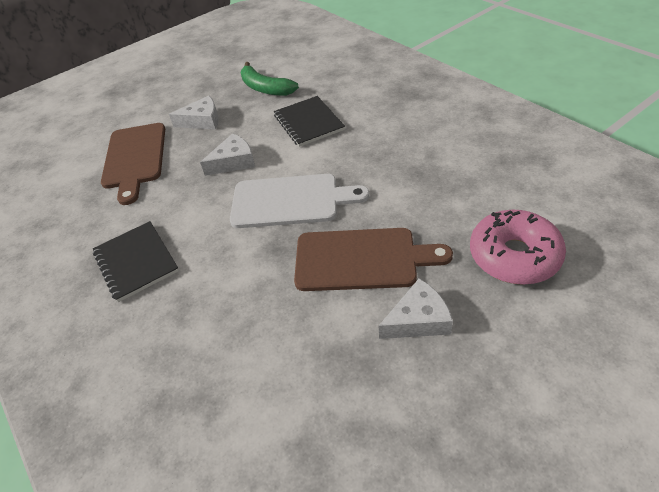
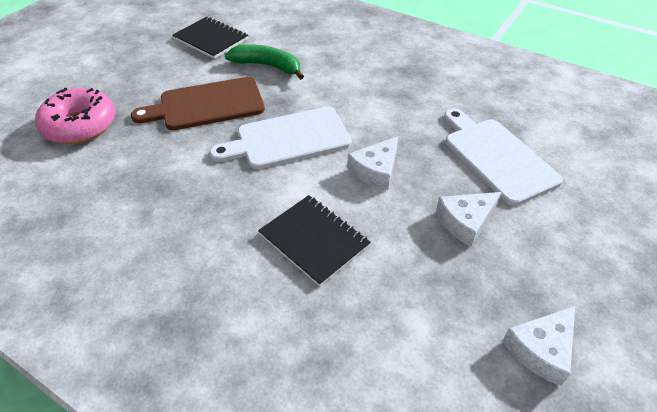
camera: 155 degrees right, 0 degrees up
black notebook [93,221,179,302] -> black notebook moved to [172,17,248,59]
brown cutting board [101,123,165,205] -> white cutting board [444,108,563,206]
green banana [241,62,299,96] -> green banana moved to [225,44,304,80]
white cheese [379,279,453,339] -> white cheese moved to [502,306,575,386]

